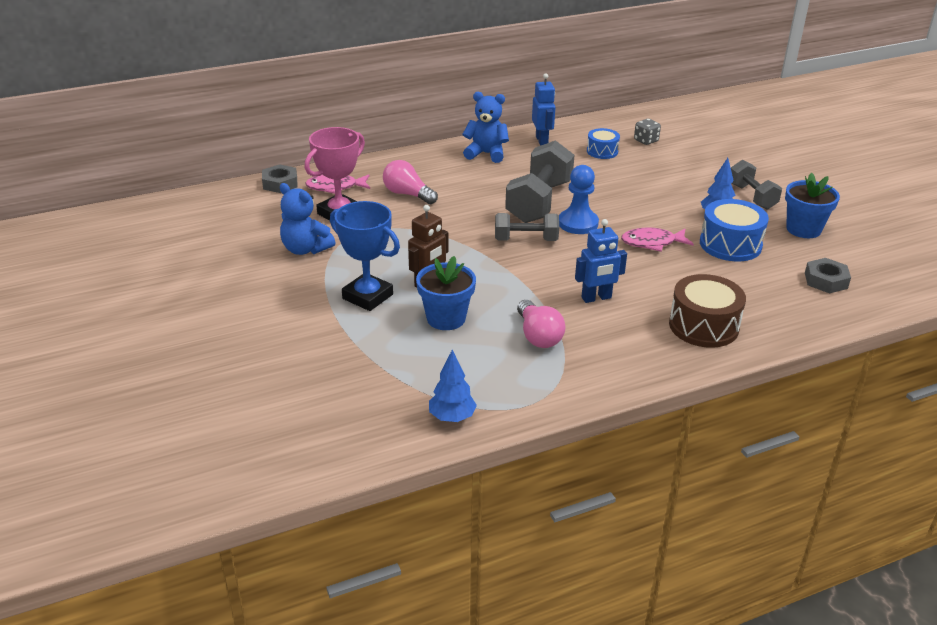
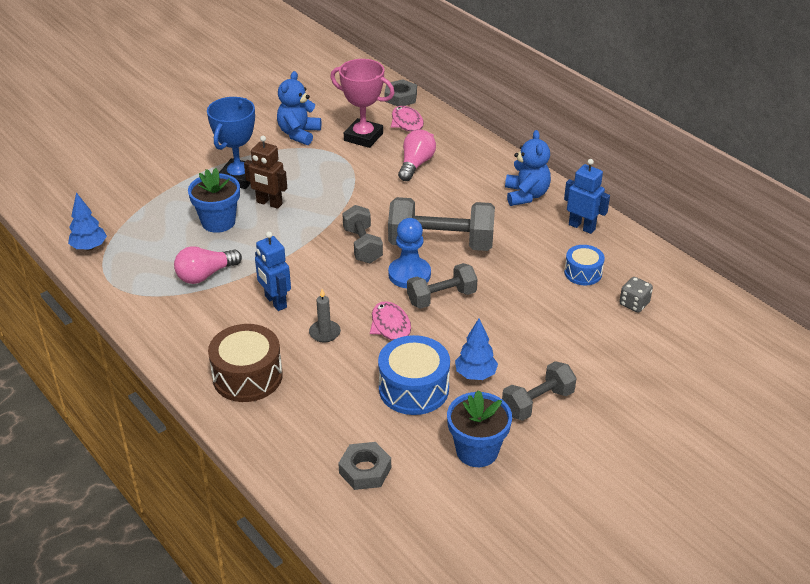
camera: 75 degrees right, 5 degrees up
blue robot [532,73,556,146] -> blue robot turned 120 degrees counterclockwise [564,159,610,234]
none -> grey candle [309,289,341,343]
none -> grey dumbbell [407,263,478,309]

